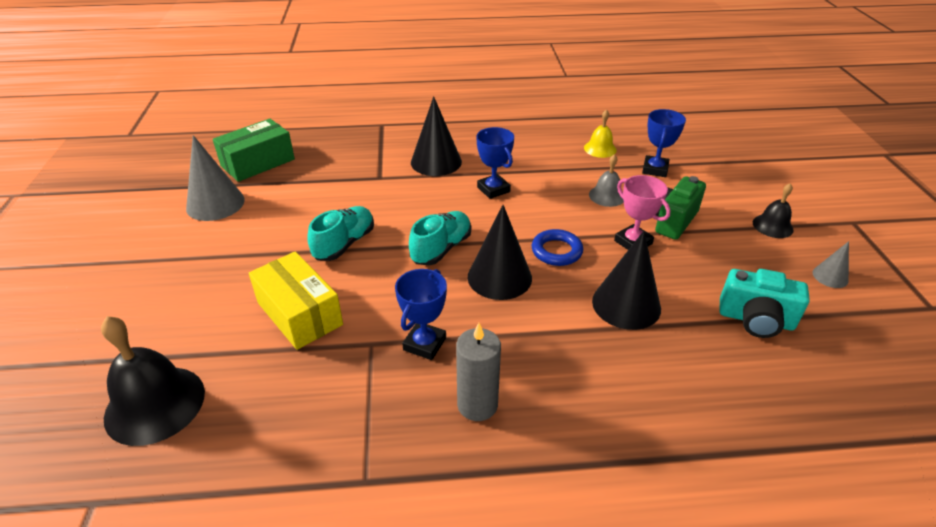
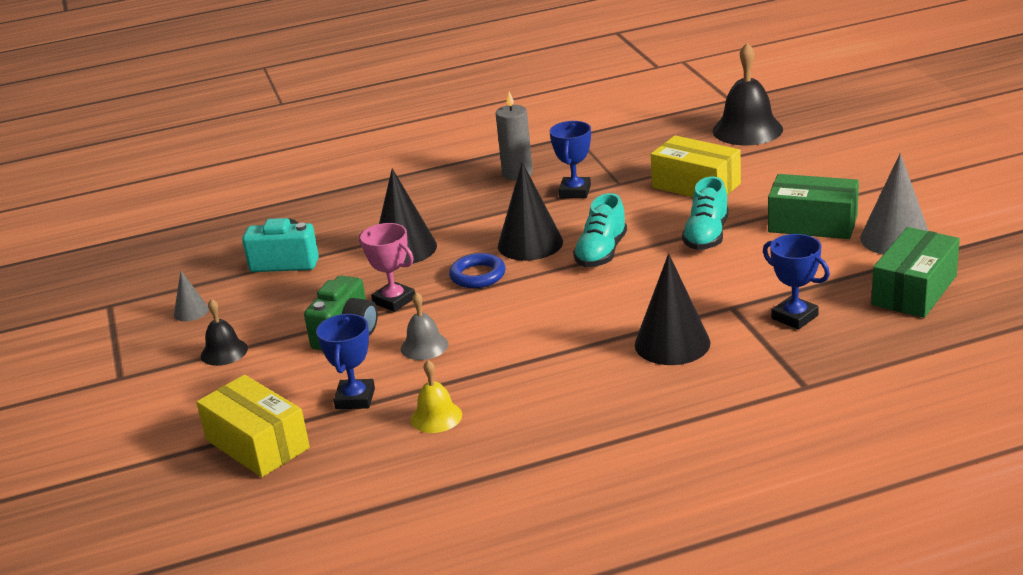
camera: 170 degrees right, 10 degrees down
blue trophy [476,127,514,199] -> blue trophy moved to [763,234,830,330]
none -> yellow box [196,375,310,477]
none -> green box [768,174,859,239]

